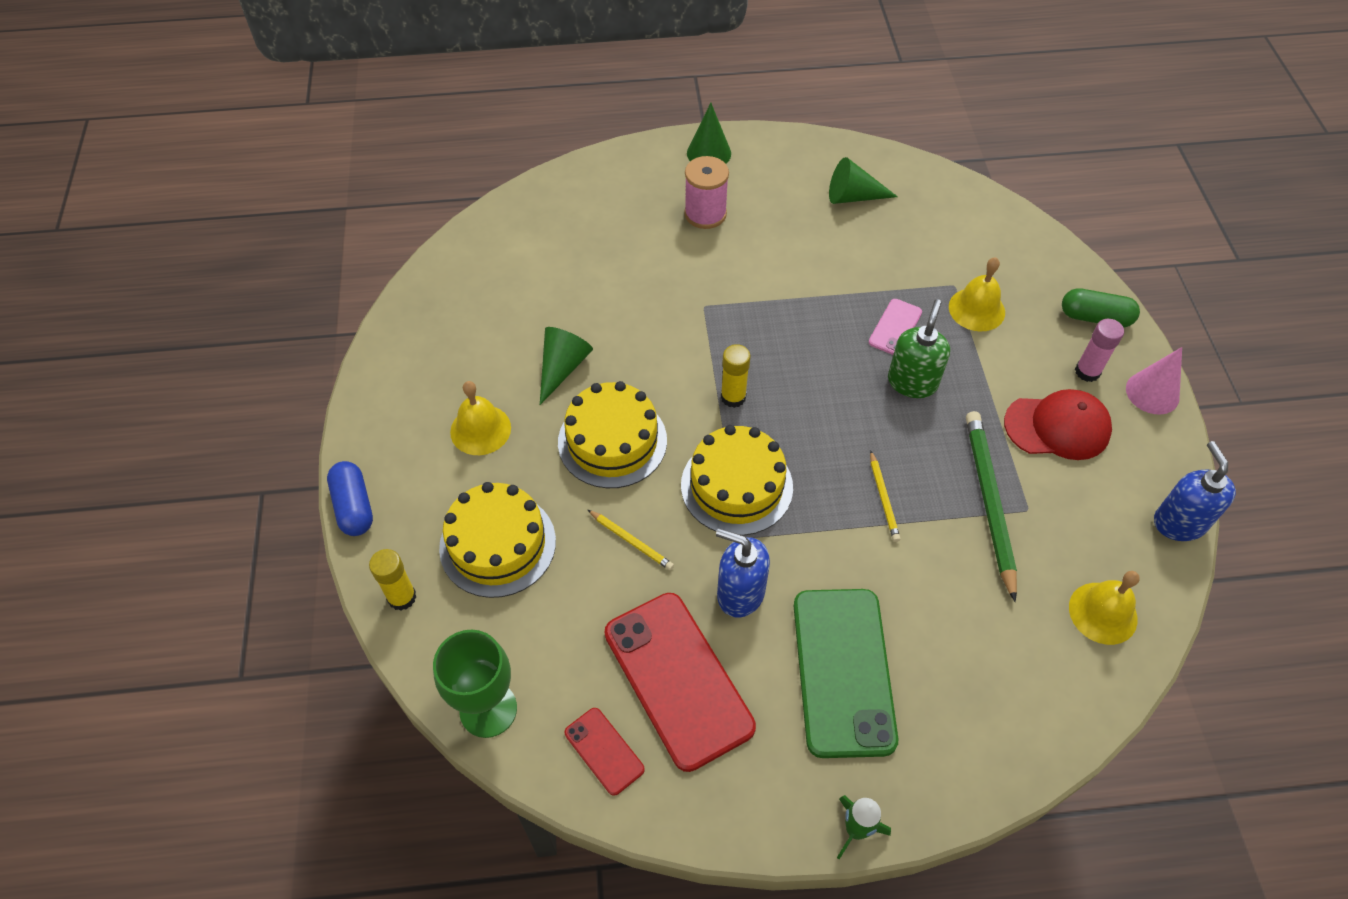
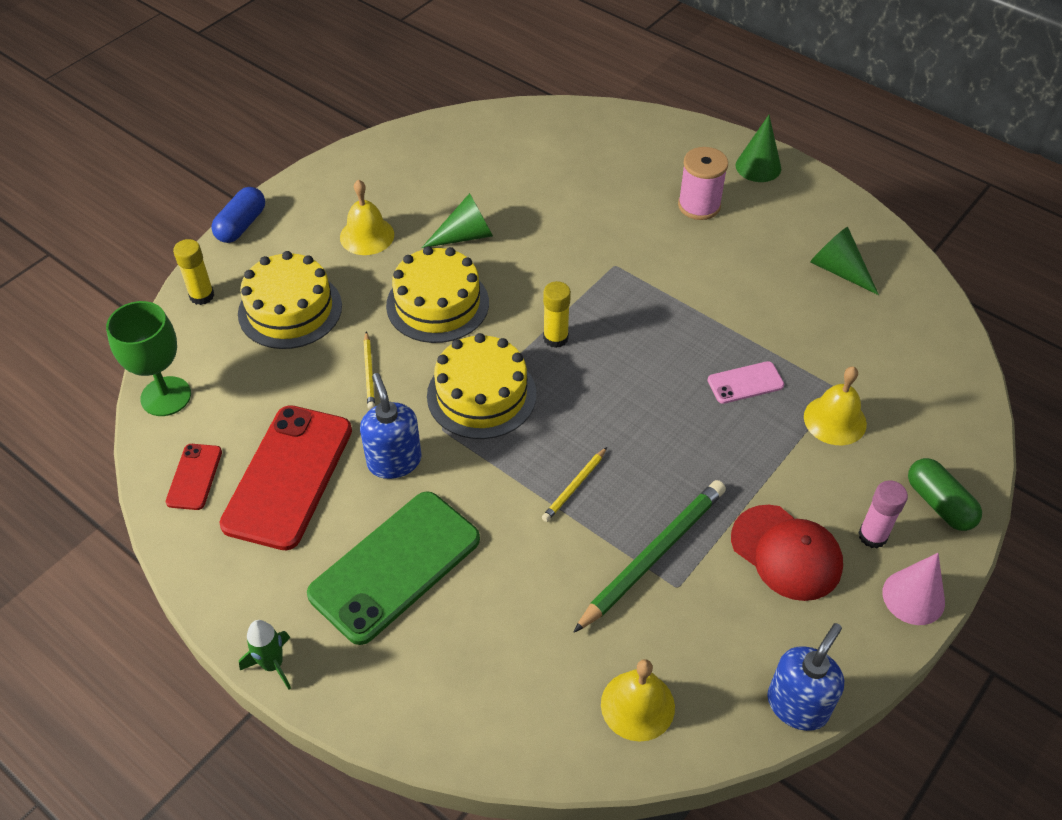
camera: 45 degrees right, 5 degrees down
green soap dispenser [888,299,950,398] -> none

